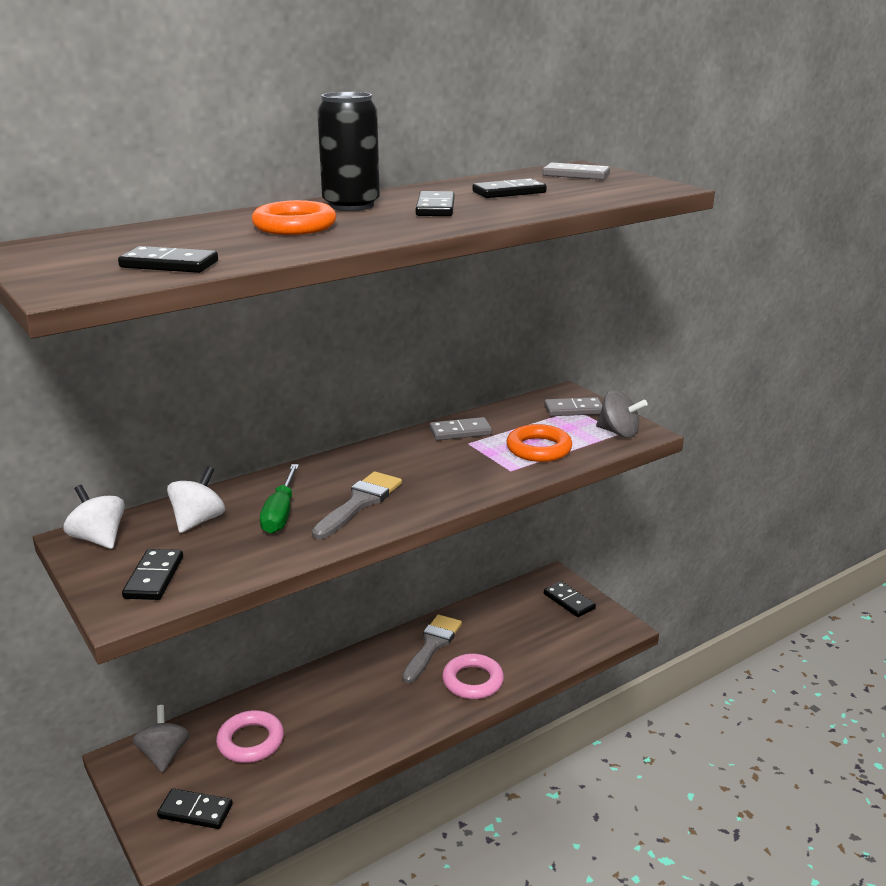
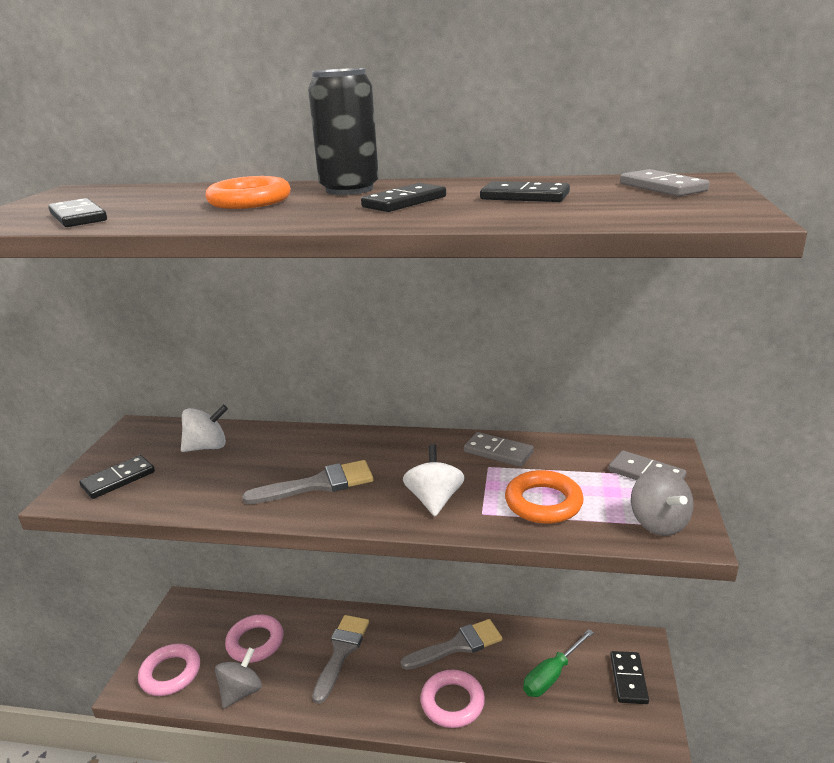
camera: 45 degrees right, 0 degrees up
white spinning top [64,485,125,549] -> white spinning top moved to [403,444,465,516]
grey spinning top [133,705,190,773] -> grey spinning top moved to [215,647,262,709]
black domino [157,788,233,829] -> pink ring [138,643,200,696]
green screwdriver [260,464,299,534] -> green screwdriver moved to [523,629,594,697]
none -> grey brush [312,615,369,704]

